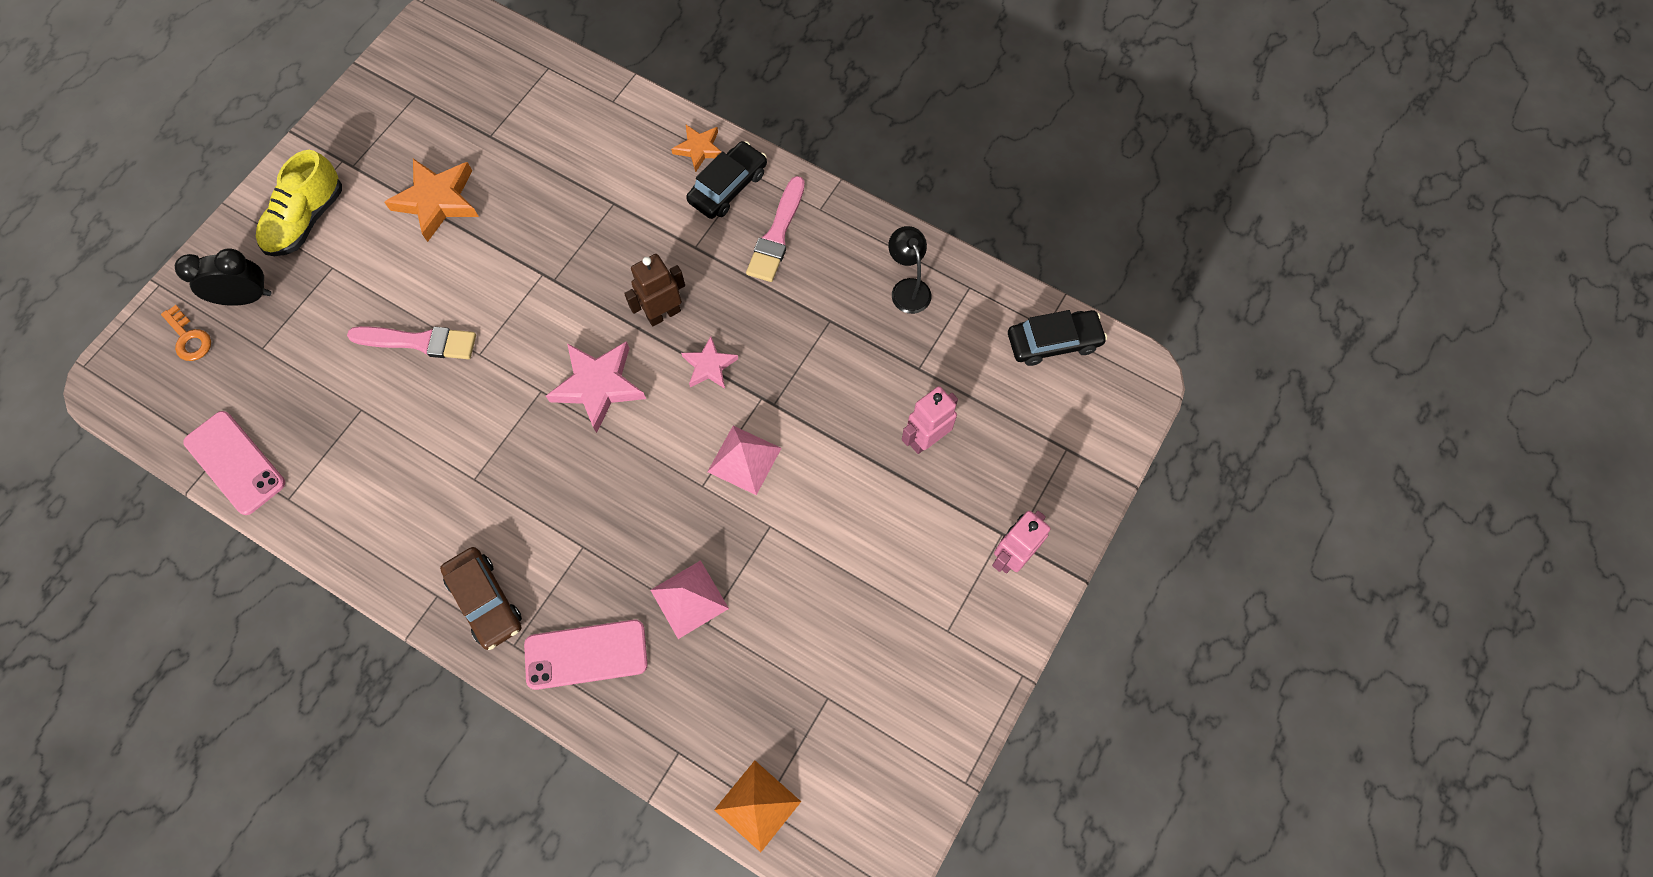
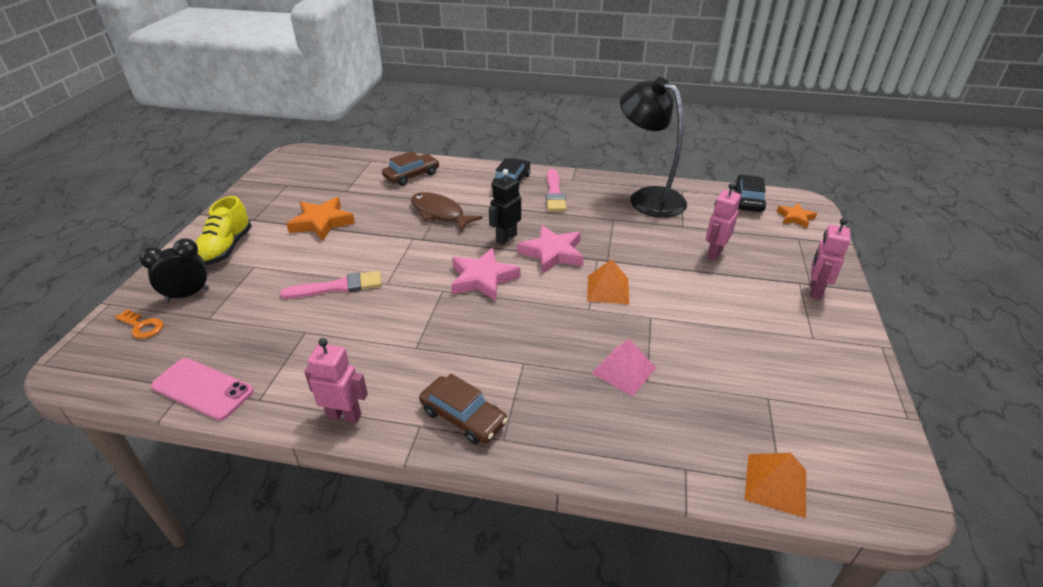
camera: 20 degrees left, 30 degrees down
pink phone [524,620,648,690] -> none
brown robot [624,254,685,326] -> black robot [489,169,521,245]
orange star [671,125,721,172] -> orange star moved to [777,203,817,228]
pink star [681,336,738,389] -> pink star [517,225,584,274], size x1.69
pink pyramid [707,426,782,495] -> orange pyramid [587,259,629,304]
black lamp [888,226,931,314] -> black lamp [620,77,687,218], size x2.15
black car [1008,310,1107,366] -> black car turned 45 degrees counterclockwise [734,175,766,212]
none -> pink robot [304,338,368,423]
none -> brown car [382,151,439,186]
none -> brown fish [411,192,483,231]

